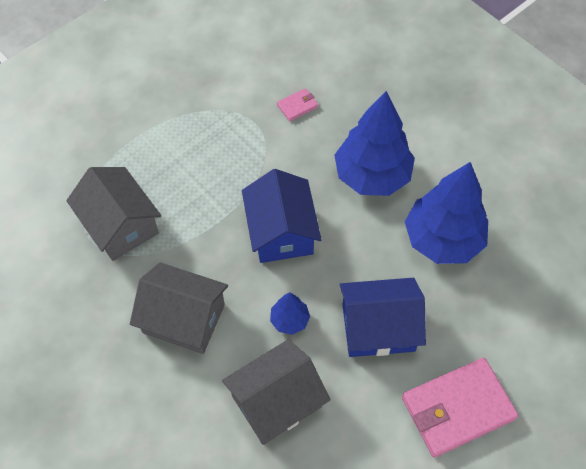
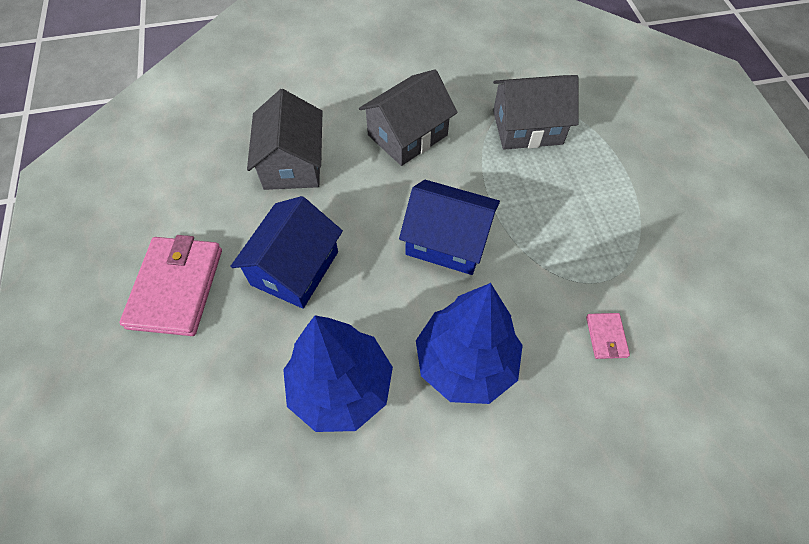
camera: 120 degrees right, 0 degrees up
blue tree [270,292,310,335] -> none

